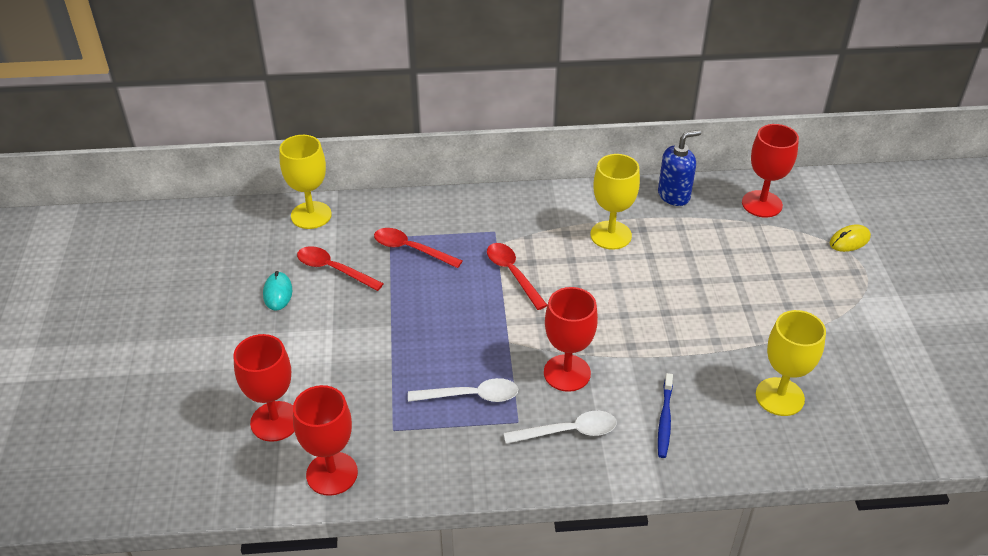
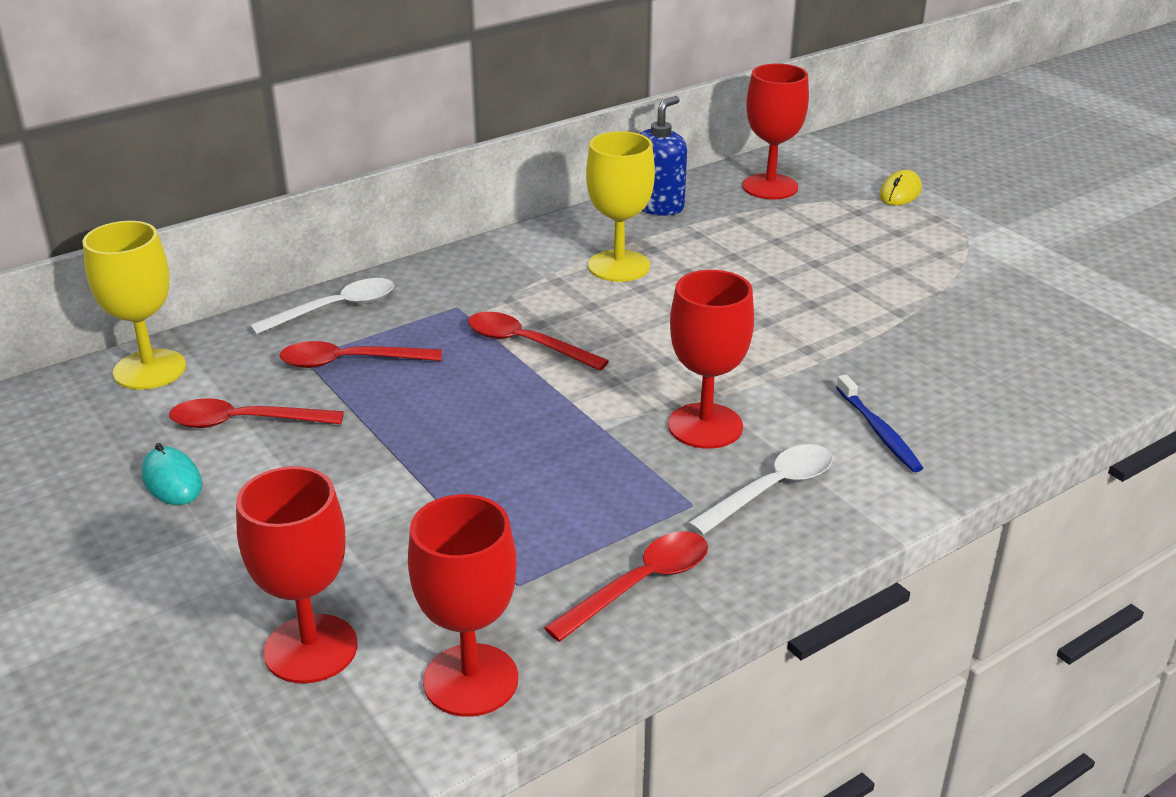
camera: 30 degrees left, 10 degrees down
white spoon [408,378,518,402] -> white spoon moved to [250,278,394,335]
yellow goblet [756,310,826,416] -> none
none -> red spoon [544,531,708,642]

